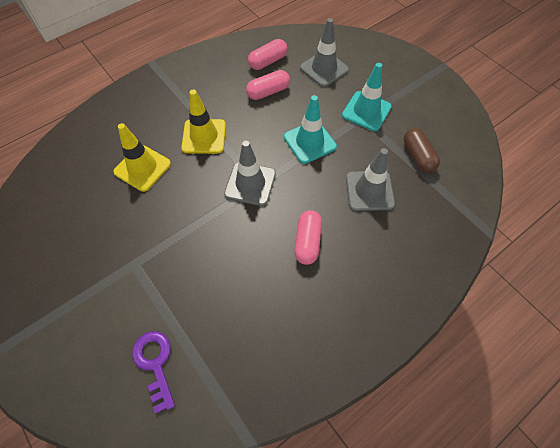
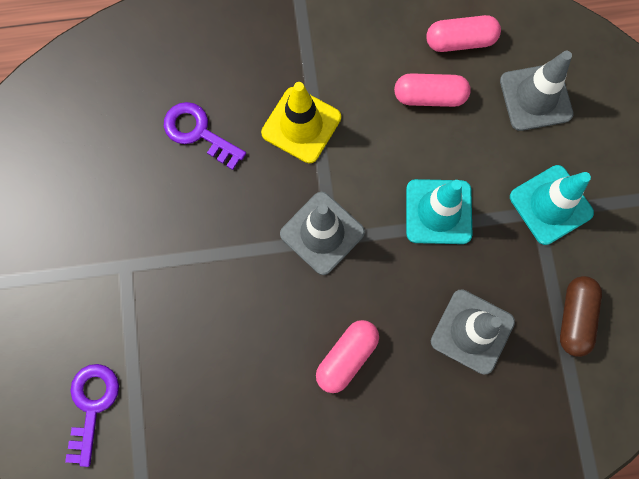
camera: 30 degrees right, 15 degrees up
yellow traffic cone [113,123,171,192] -> purple key [164,102,246,170]

